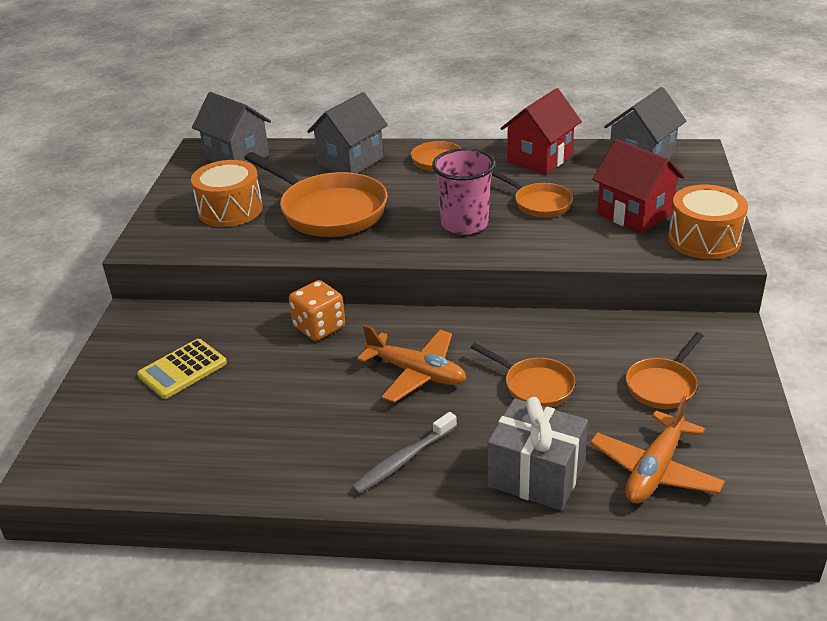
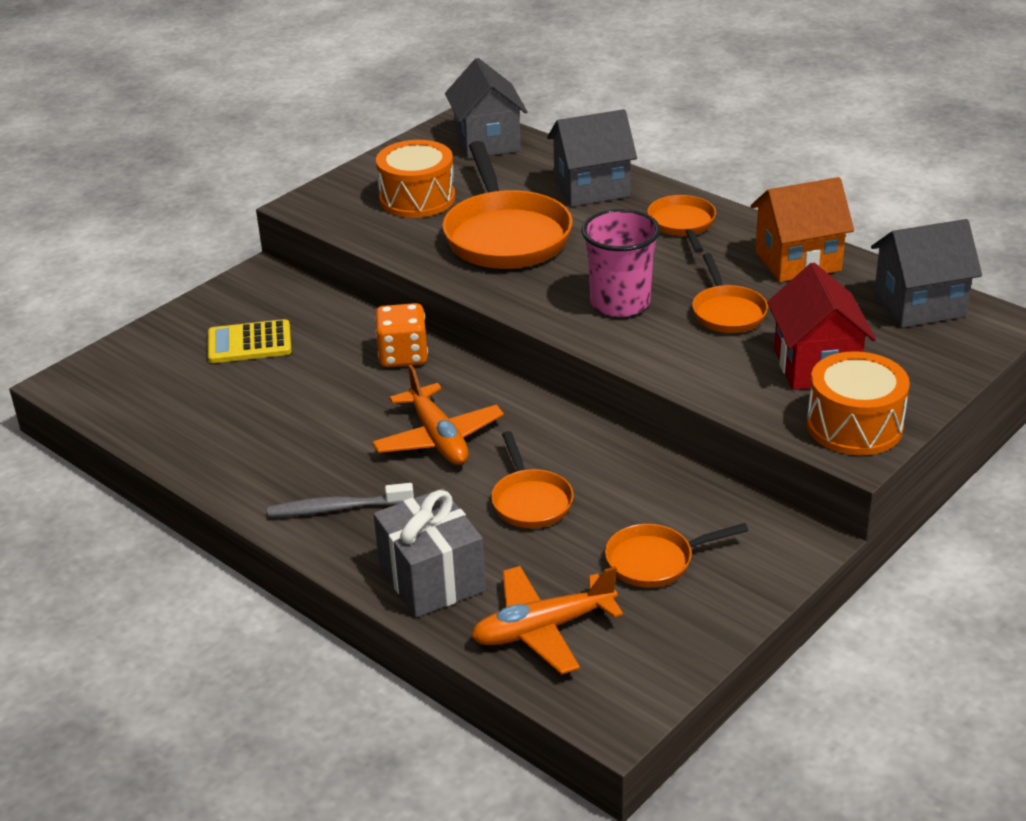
camera: 35 degrees right, 0 degrees up
red house [501,88,582,174] -> orange house [751,177,854,282]

